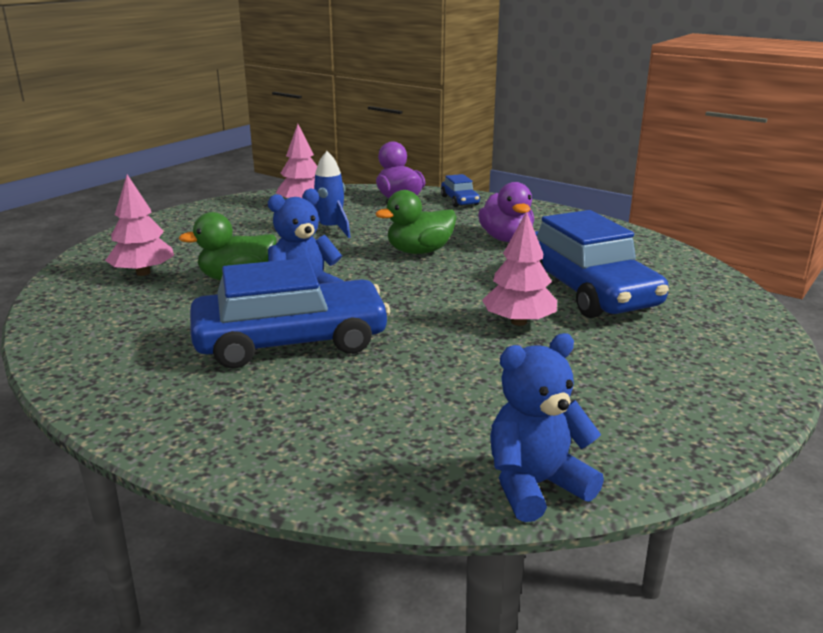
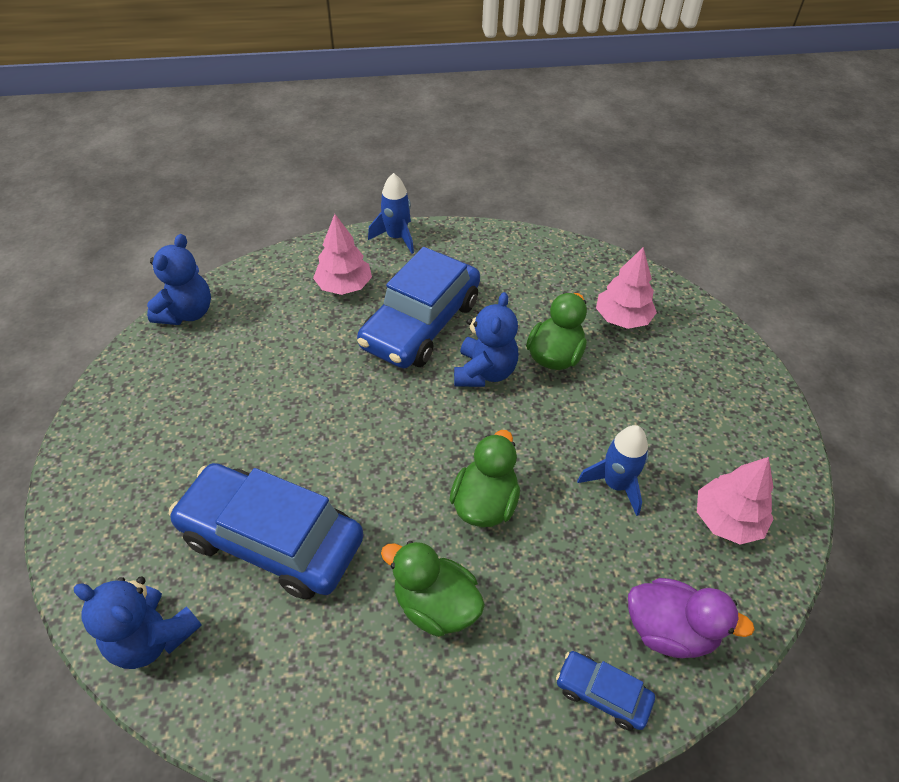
camera: 135 degrees right, 25 degrees up
purple duck [478,182,534,242] -> green duck [381,541,485,637]
pink tree [482,211,557,326] -> pink tree moved to [313,214,372,295]
none -> blue teddy bear [74,577,202,669]
none -> blue rocket [368,173,414,254]

